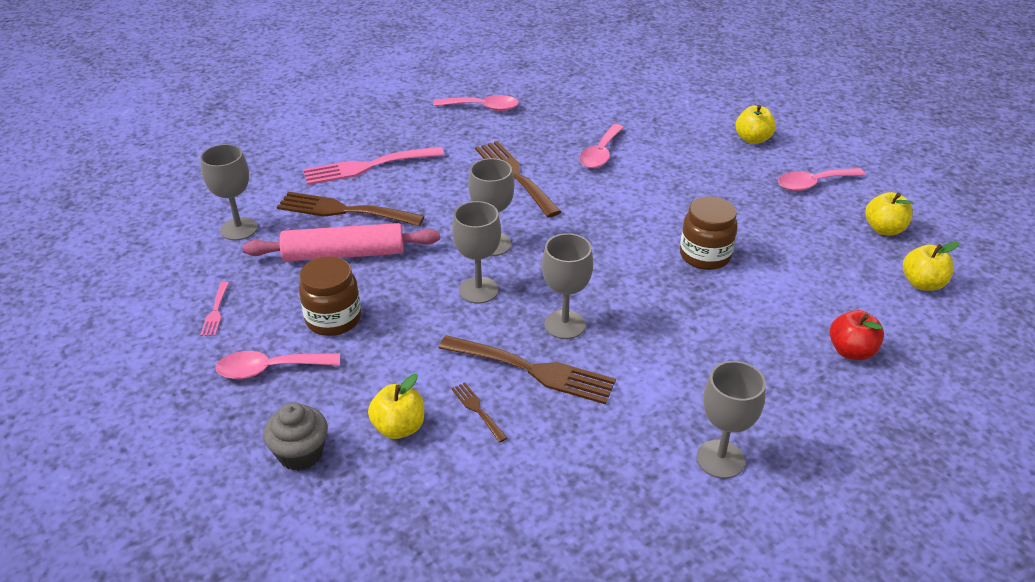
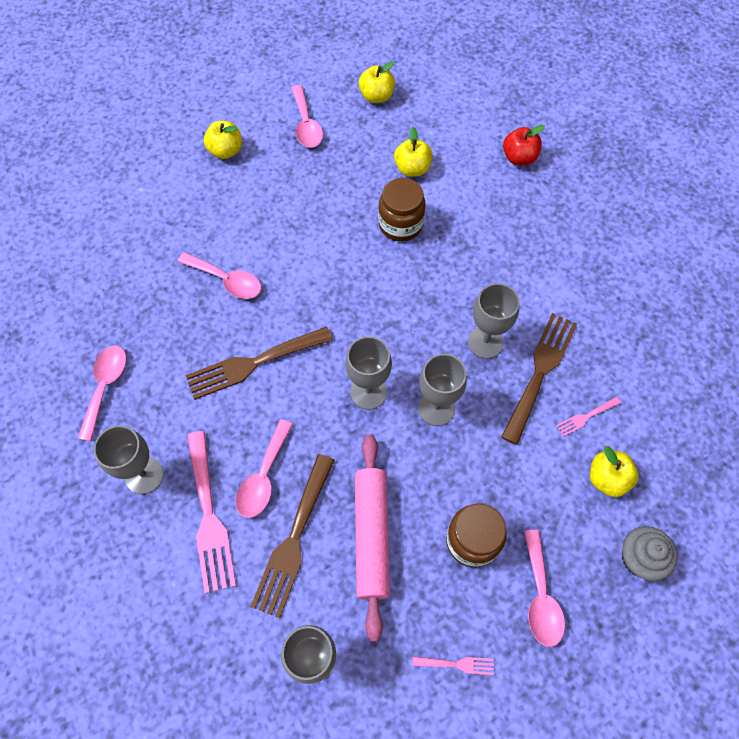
camera: 85 degrees left, 25 degrees up
brown fork [451,382,507,443] -> pink fork [556,397,621,437]
grey goblet [696,361,766,479] -> grey goblet moved to [94,425,164,494]
yellow apple [903,242,959,291] -> yellow apple moved to [394,127,433,177]
none -> pink spoon [236,420,293,518]

